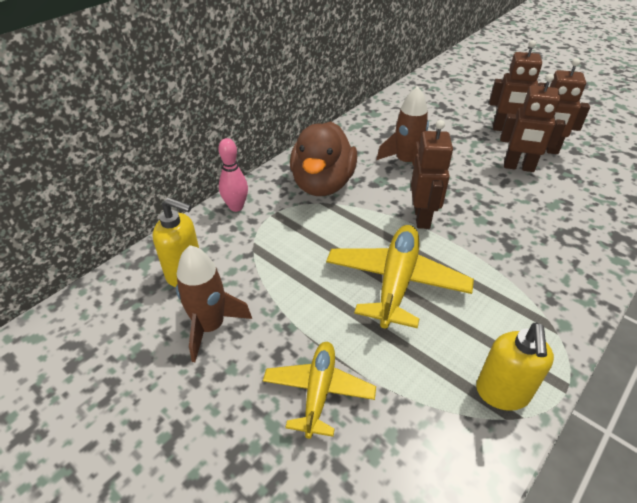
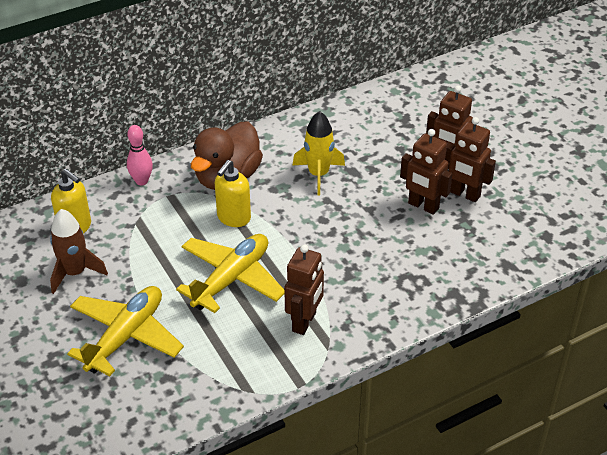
camera: 20 degrees right, 0 degrees up
yellow plane [263,342,376,439] -> yellow plane [67,286,184,376], size x1.55
brown rocket [376,86,429,166] -> yellow rocket [293,111,345,195]
brown robot [411,120,453,229] -> brown robot moved to [284,244,324,335]
yellow soap dispenser [476,323,554,411] -> yellow soap dispenser moved to [215,160,251,227]

